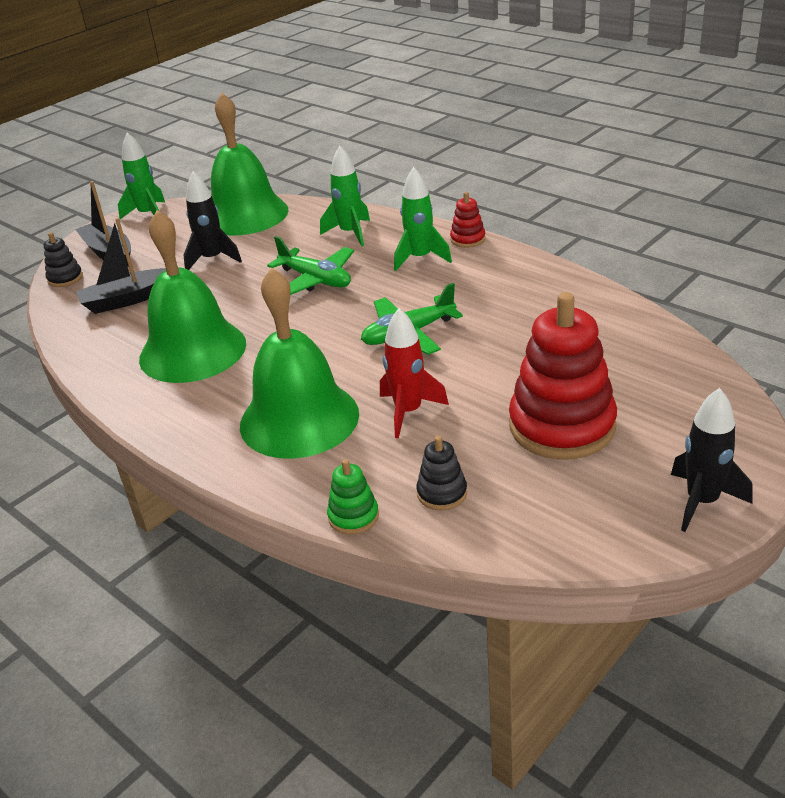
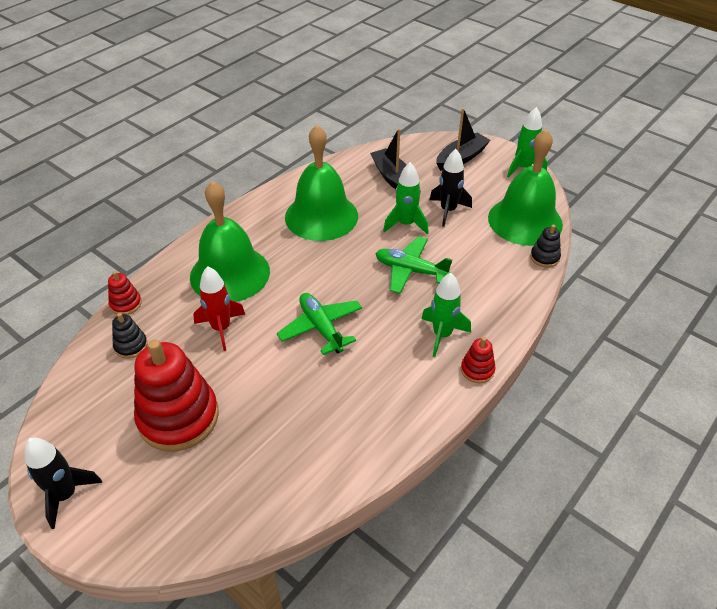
camera: 85 degrees right, 10 degrees up
black stacking toy [44,232,83,287] -> black stacking toy moved to [530,224,561,267]
green plane [267,236,354,295] -> green plane turned 75 degrees clockwise [375,236,452,294]
green rocket [320,146,370,247] -> green rocket moved to [383,162,429,234]
green stacking toy [327,459,379,535] -> red stacking toy [108,271,142,315]

